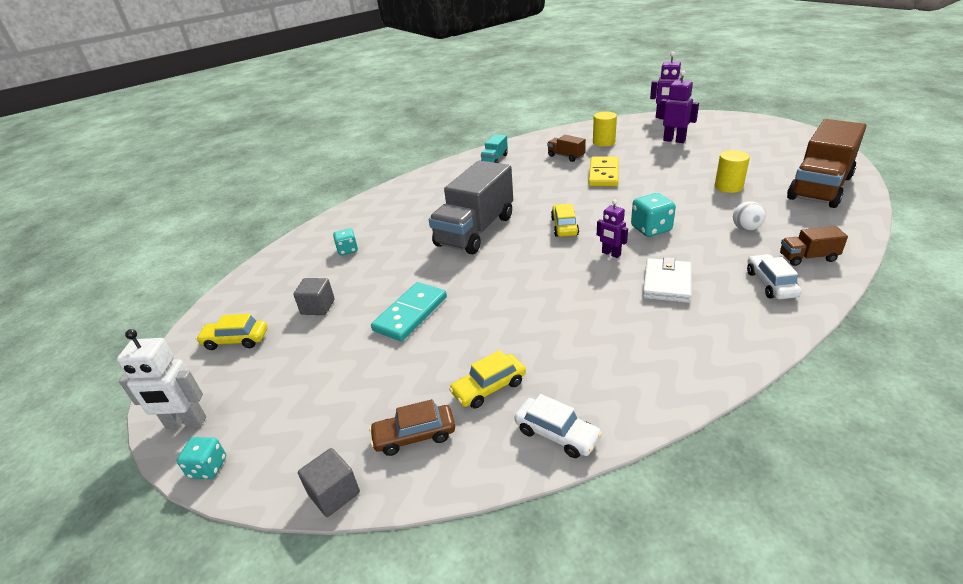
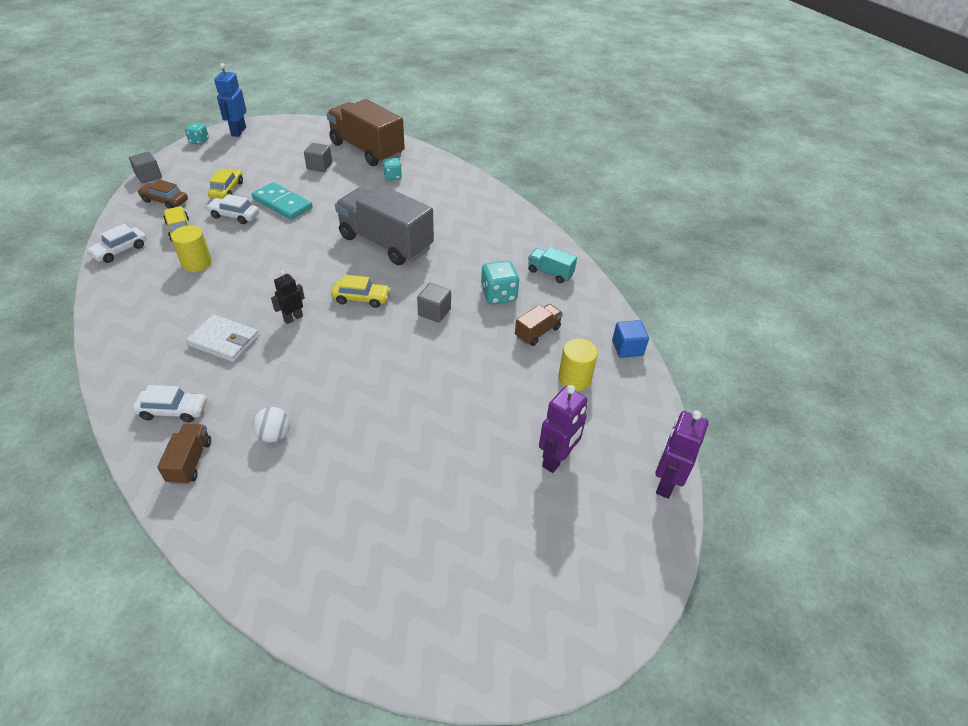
camera: 90 degrees right, 10 degrees up
white robot [117,329,206,429] -> blue robot [214,63,247,137]
yellow car [196,314,268,350] -> yellow car moved to [208,169,243,199]
brown car [369,399,455,456] -> brown car turned 60 degrees counterclockwise [137,179,188,209]
yellow domino [588,157,619,186] -> none
purple robot [597,200,628,258] -> black robot [271,271,305,324]
turquoise dice [631,193,676,237] -> turquoise dice moved to [481,261,519,305]
yellow cylinder [714,150,750,193] -> yellow cylinder moved to [171,225,212,272]
brown truck [787,119,867,208] -> brown truck moved to [327,99,405,166]
none -> white car [206,194,259,224]
none -> grey cube [417,283,451,323]
none -> blue cube [612,320,649,358]

